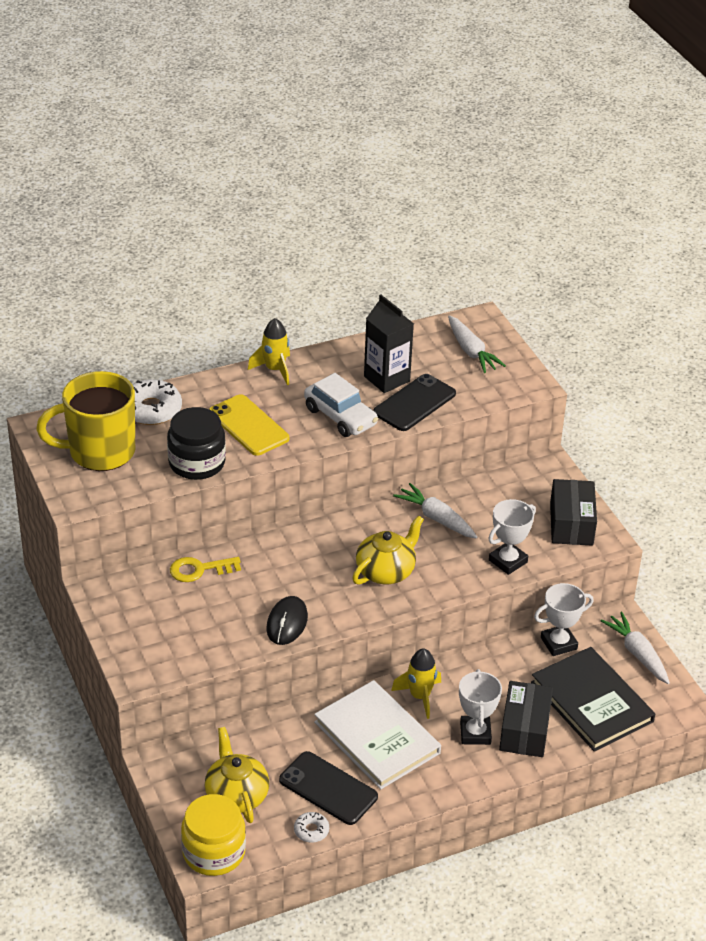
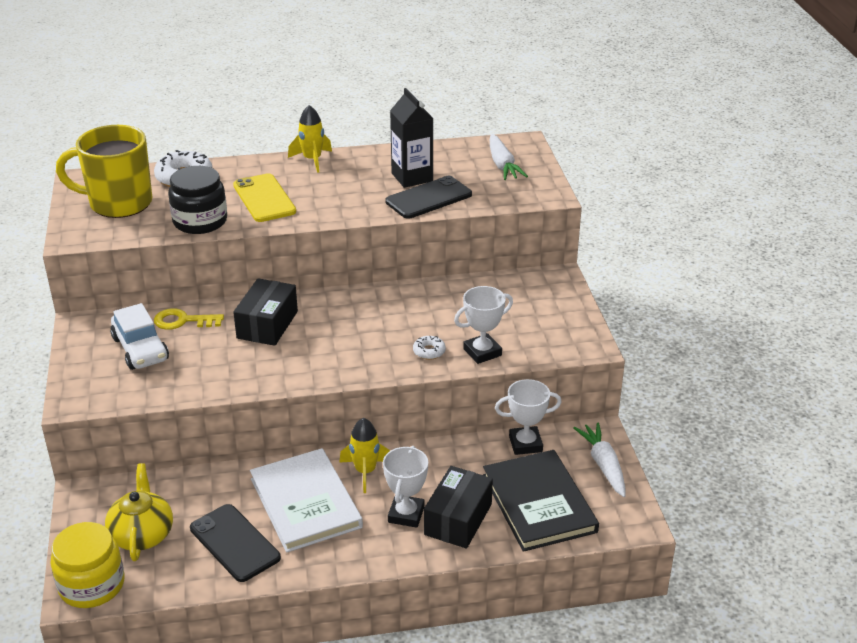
camera: 15 degrees right, 5 degrees down
black mouse [266,596,308,645] -> none
white donut [294,812,329,843] -> white donut moved to [413,336,446,360]
white car [304,373,378,437] -> white car moved to [110,303,169,370]
yellow teapot [352,515,424,585] -> none
white carrot [393,483,477,539] -> none
black box [550,479,597,546] -> black box moved to [233,278,298,346]

